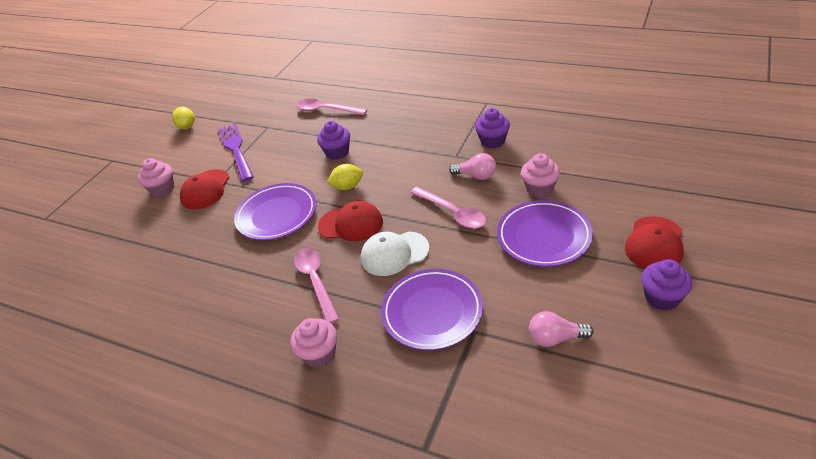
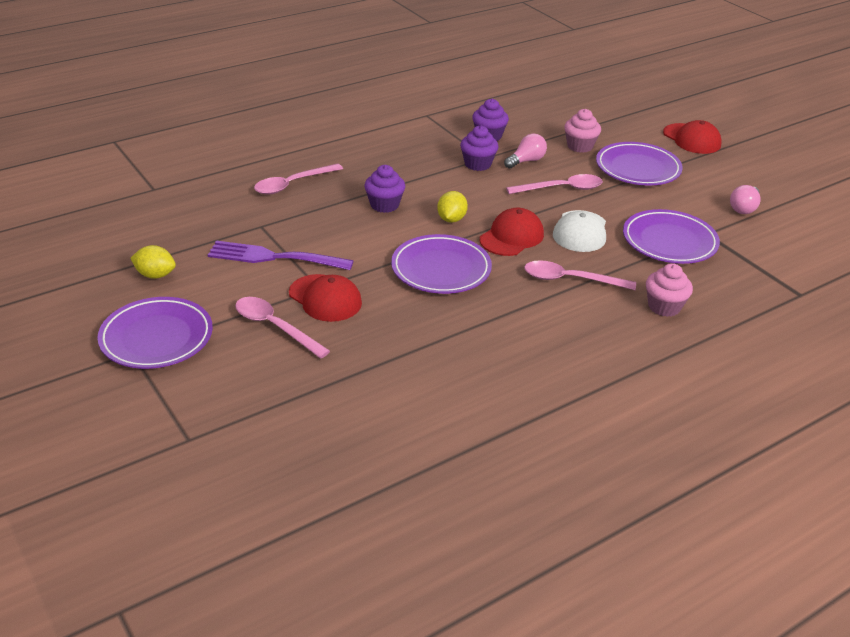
camera: 65 degrees left, 5 degrees down
pink cupcake [138,158,174,197] -> pink spoon [235,297,330,359]
purple cupcake [641,259,692,311] -> purple cupcake moved to [460,126,499,171]
none -> purple plate [97,297,213,369]

